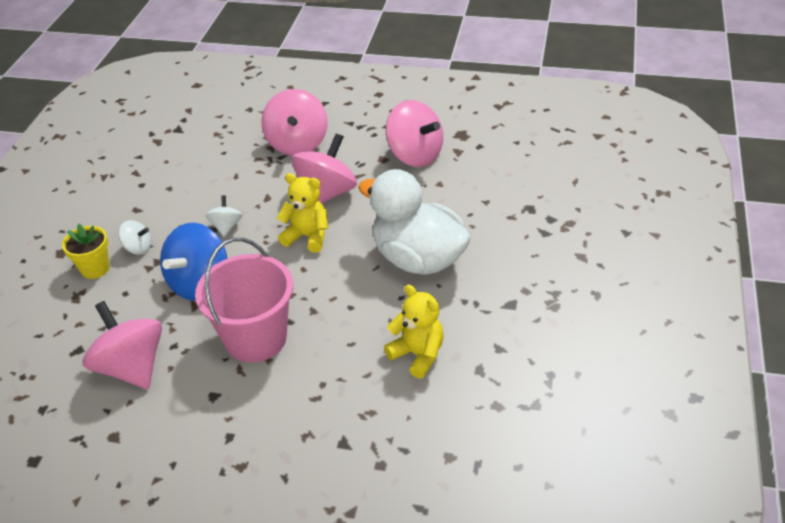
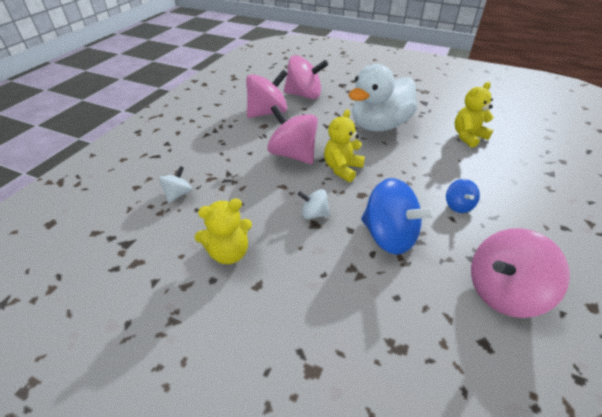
camera: 80 degrees left, 0 degrees up
yellow flower pot [62,223,110,279] -> none
white spinning top [118,220,151,255] -> white spinning top moved to [159,166,192,203]
pink bucket [195,238,293,363] -> blue spinning top [446,179,480,213]
pink spinning top [262,89,328,155] -> pink spinning top moved to [284,55,328,99]
none -> yellow teddy bear [195,198,252,264]

